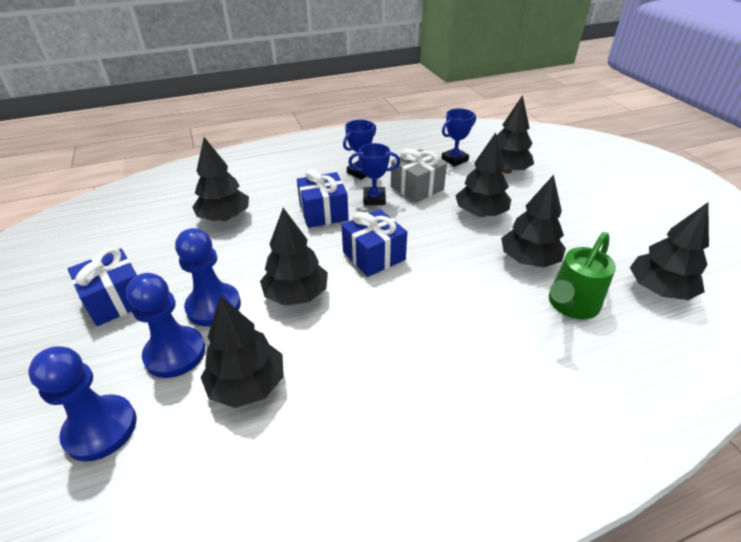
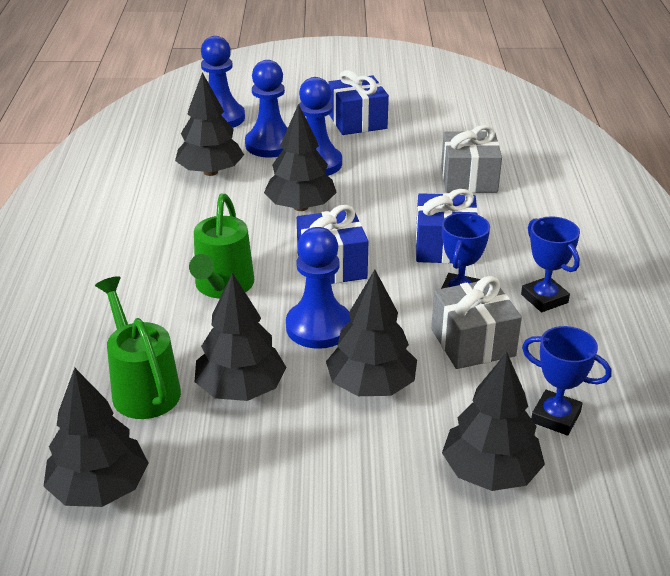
camera: 110 degrees right, 5 degrees down
black tree [192,137,249,221] -> grey gift [441,125,502,193]
blue trophy [441,108,476,166] -> blue trophy turned 45 degrees counterclockwise [522,326,612,436]
none -> green watering can [189,194,254,299]
none -> blue pawn [286,227,351,349]

